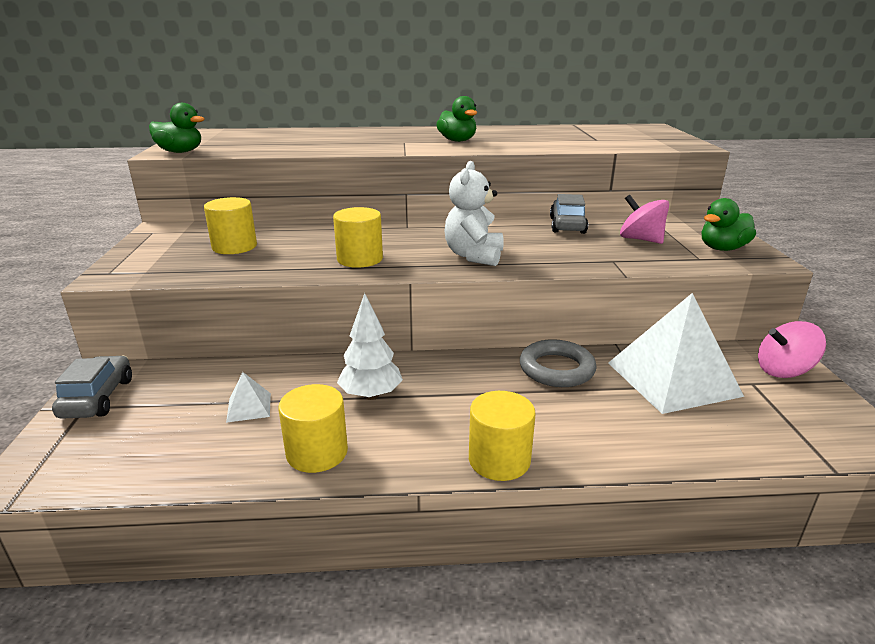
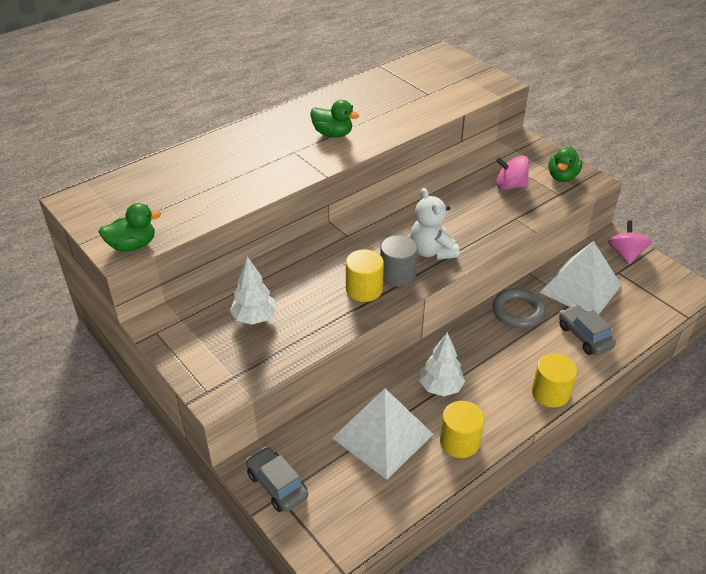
camera: 35 degrees left, 15 degrees up
yellow cylinder [204,197,257,254] -> white tree [230,256,277,325]
white pyramid [226,372,271,423] -> white pyramid [332,388,433,480], size x2.42
grey car [550,194,588,234] -> grey car moved to [559,305,616,355]
pink spinning top [758,321,826,378] -> pink spinning top turned 135 degrees clockwise [608,220,652,265]
none -> grey cylinder [380,235,418,287]

